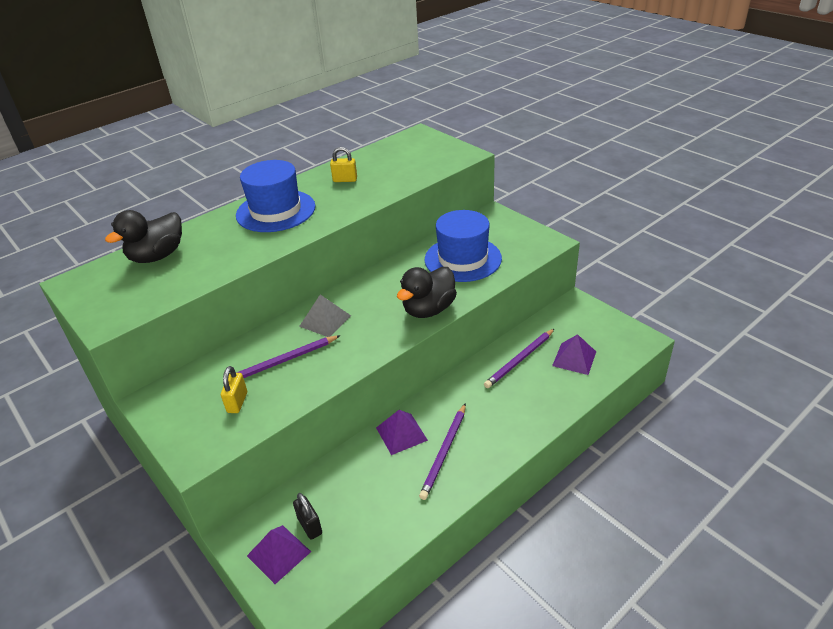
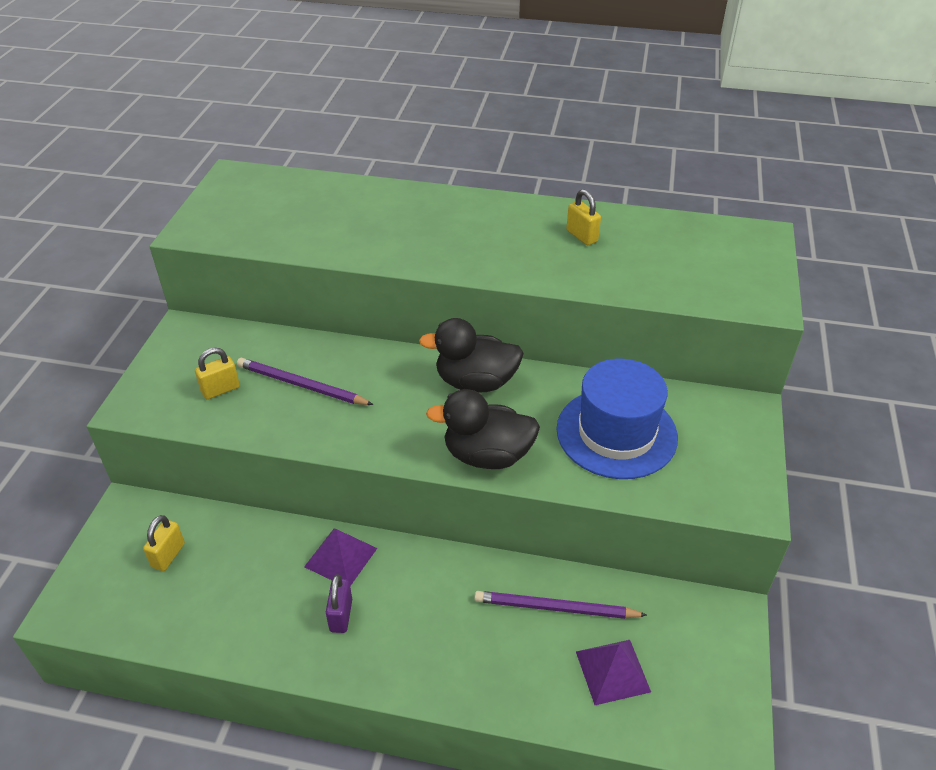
camera: 50 degrees right, 5 degrees up
black duck [105,210,182,263] -> black duck moved to [419,318,524,393]
blue hat [236,160,315,232] -> none
purple pyramid [247,525,311,584] -> none
black padlock [293,493,322,540] -> yellow padlock [143,515,185,571]
grey pyramid [299,294,351,337] -> none
purple pencil [419,403,466,500] -> purple padlock [326,575,352,633]

